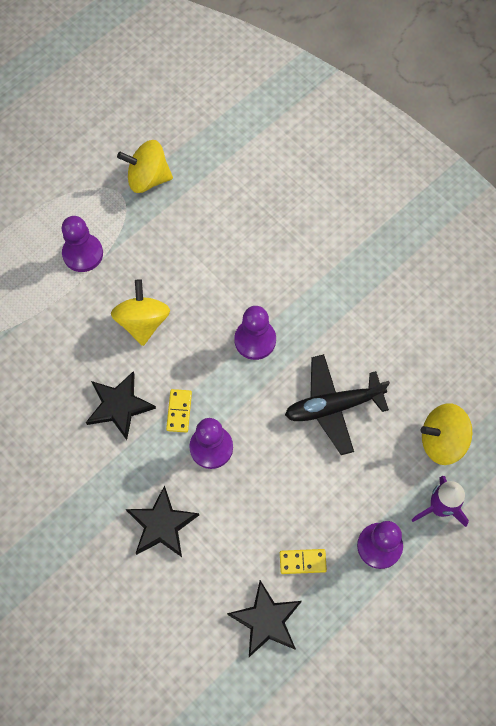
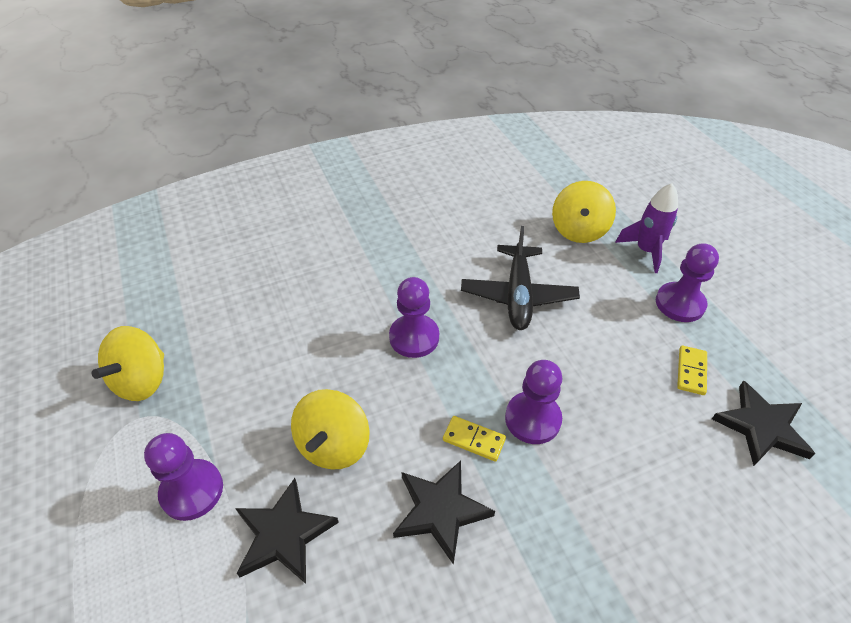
camera: 70 degrees left, 20 degrees down
yellow spinning top [111,279,170,346] -> yellow spinning top turned 90 degrees counterclockwise [291,389,370,469]
black star [126,485,199,557] -> black star moved to [235,478,339,584]

